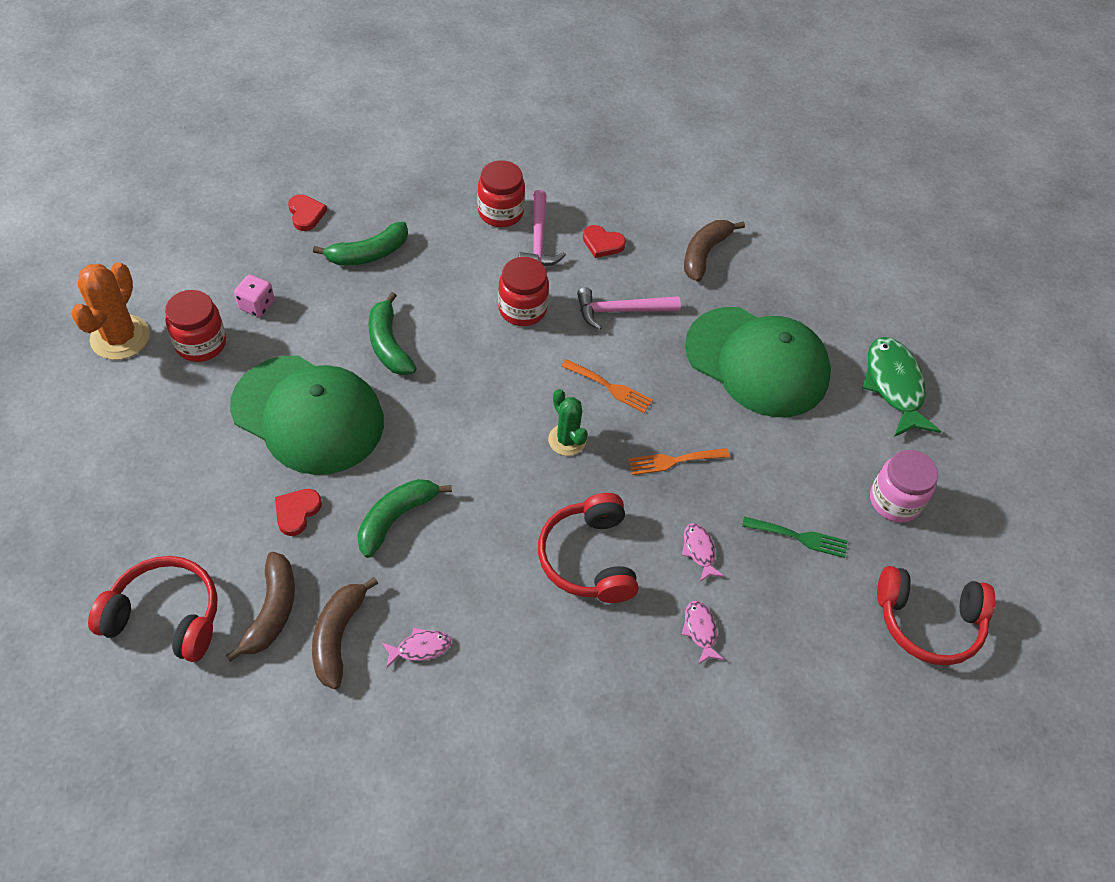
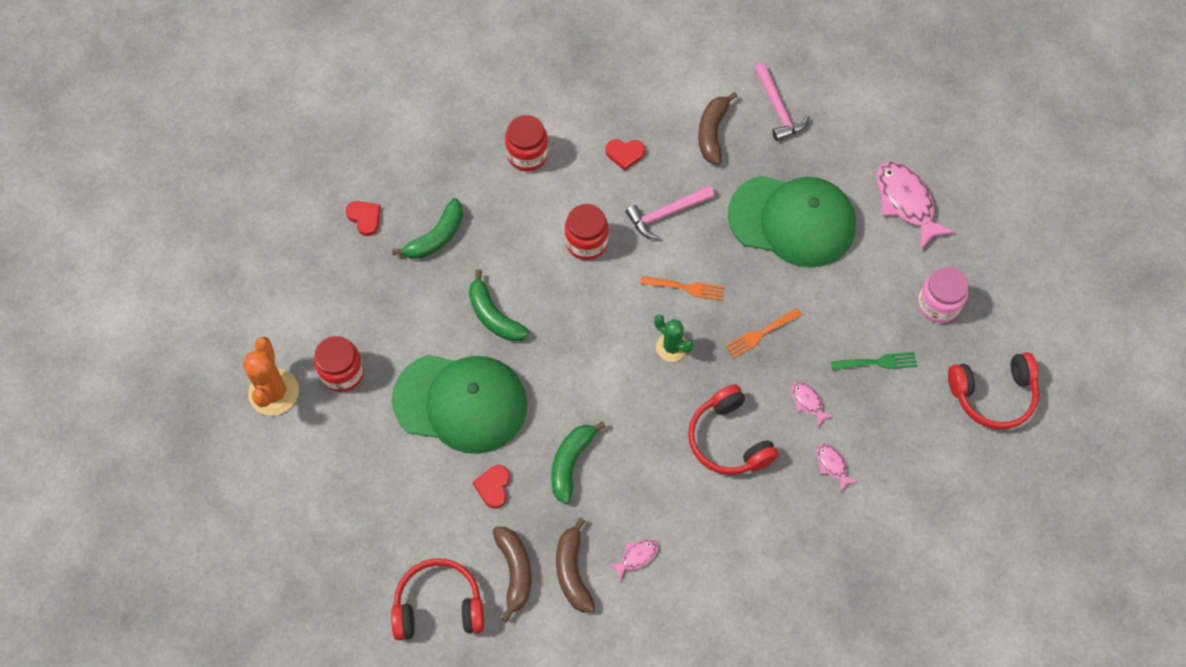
camera: 15 degrees left, 10 degrees up
pink dice [234,275,275,317] -> none
pink hammer [519,190,566,267] -> pink hammer moved to [754,63,810,141]
green fish [862,337,941,437] -> pink fish [877,161,955,249]

